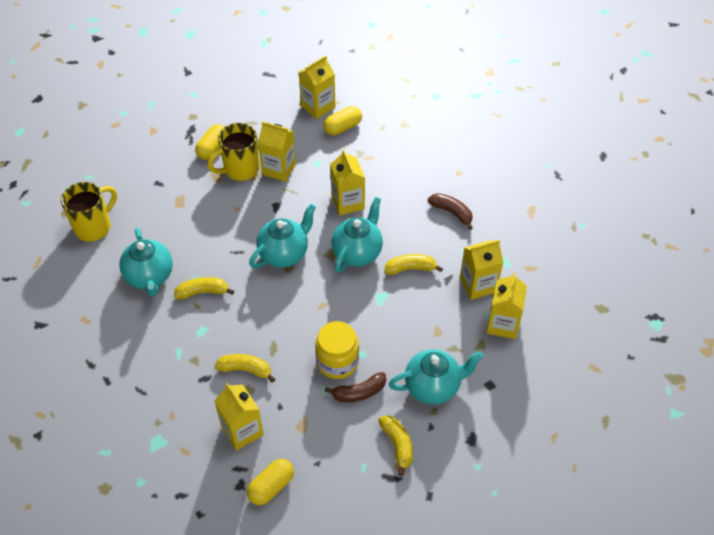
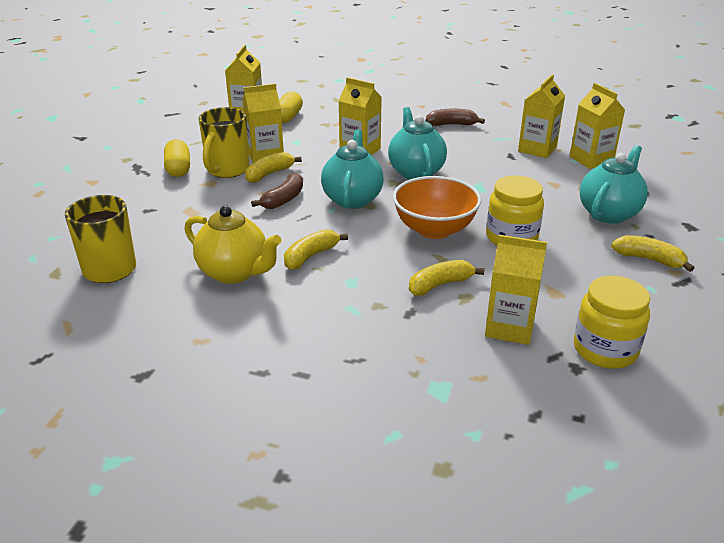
camera: 40 degrees left, 20 degrees down
turquoise teapot [119,228,173,296] -> yellow teapot [184,206,281,284]
yellow capsule [247,459,294,505] -> yellow jar [574,276,650,369]
brown banana [324,372,386,402] -> brown banana moved to [251,173,303,209]
yellow banana [384,254,443,275] -> yellow banana moved to [245,152,302,183]
none -> orange bowl [393,176,481,239]

